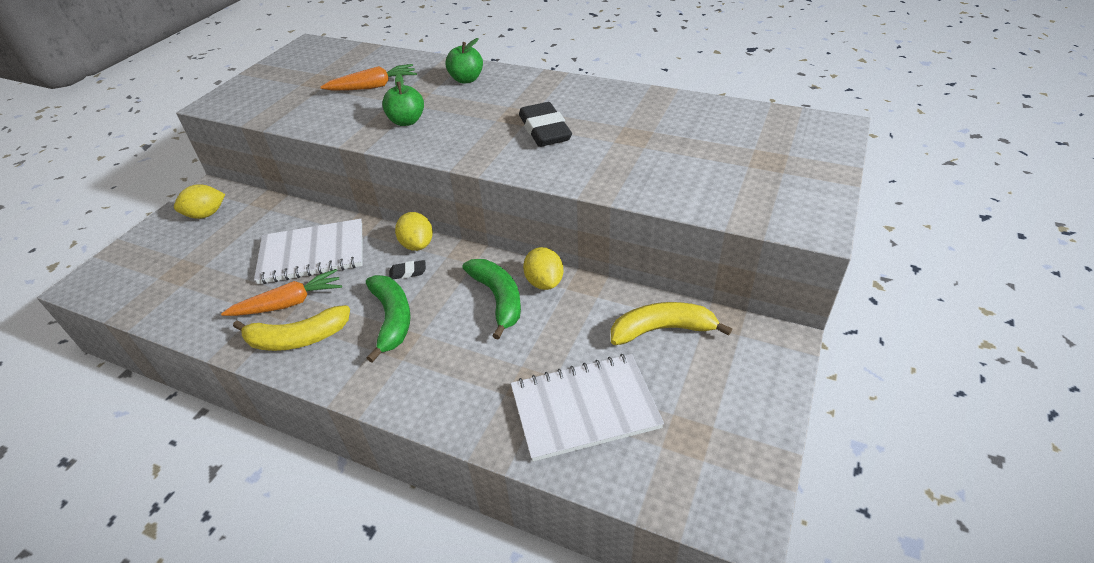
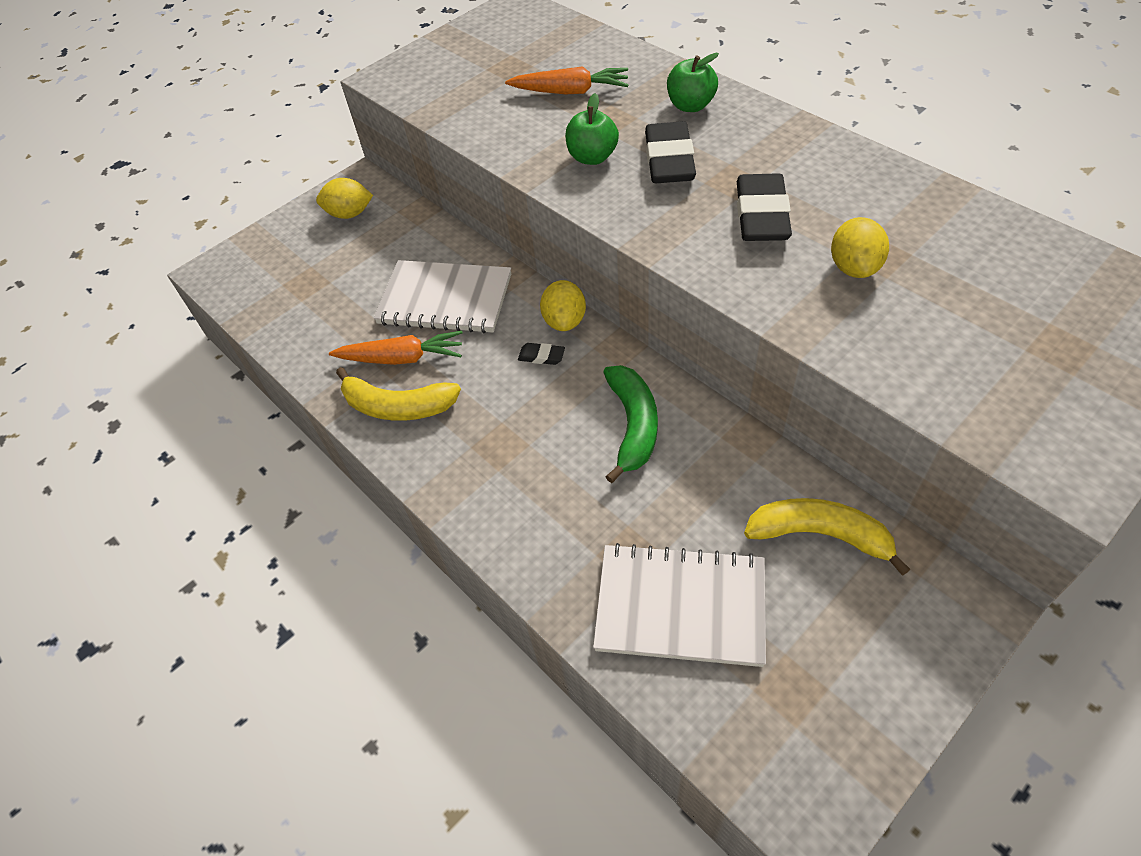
camera: 25 degrees right, 10 degrees up
green banana [366,275,411,363] -> none
yellow lemon [523,247,563,290] -> yellow lemon moved to [831,217,889,278]
none -> black eraser [645,121,696,183]

